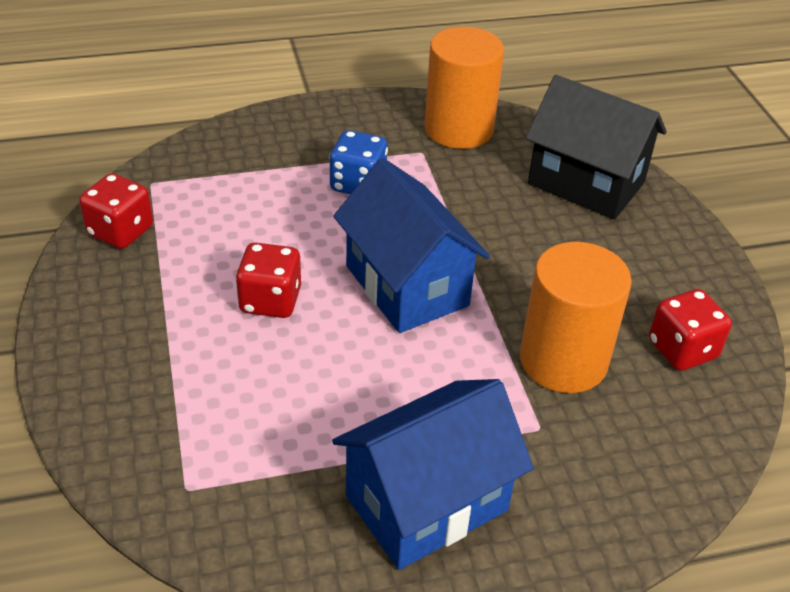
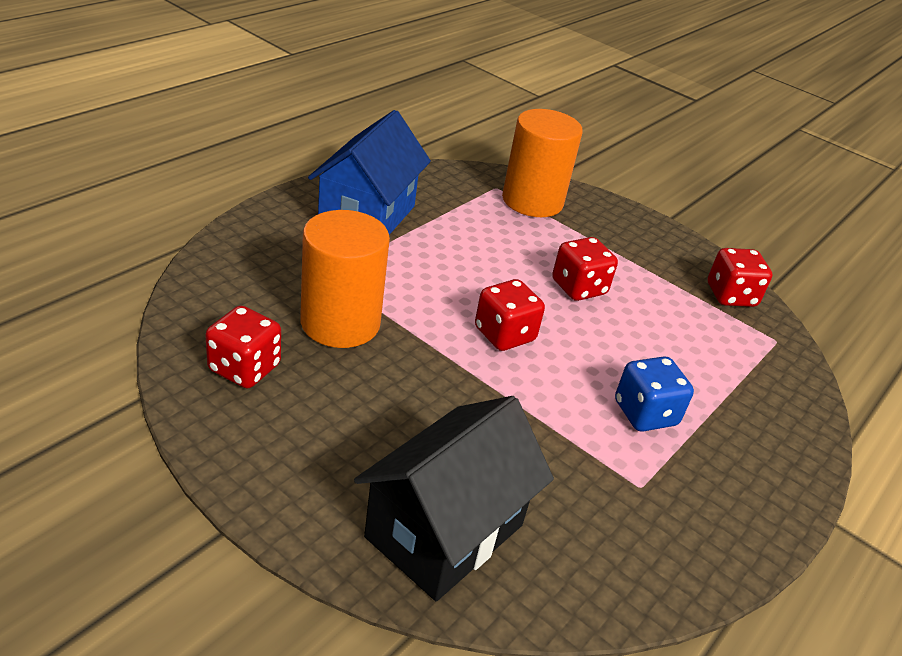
camera: 140 degrees right, 5 degrees down
blue house [333,158,490,333] -> red dice [475,279,545,351]
orange cylinder [424,27,504,149] -> orange cylinder moved to [502,109,583,217]
black house [526,75,667,219] -> black house turned 45 degrees counterclockwise [354,396,554,601]

